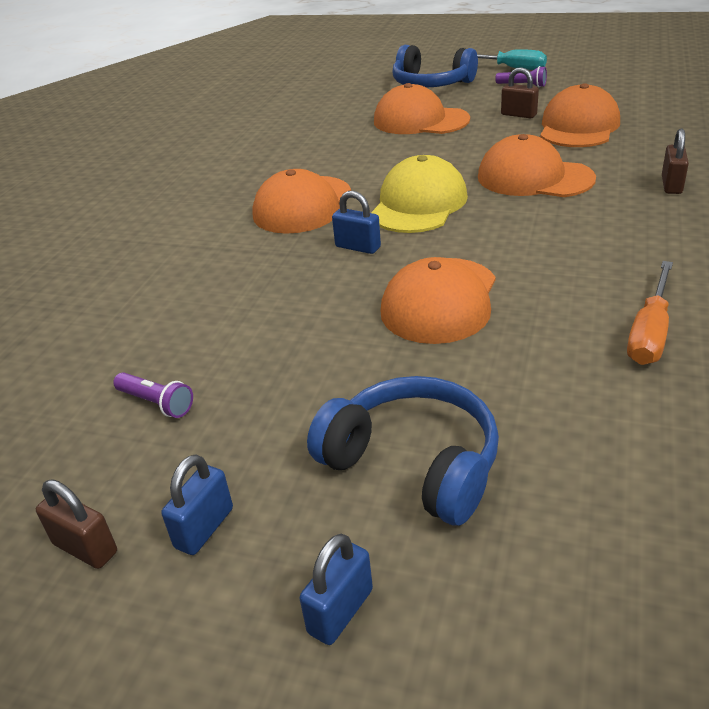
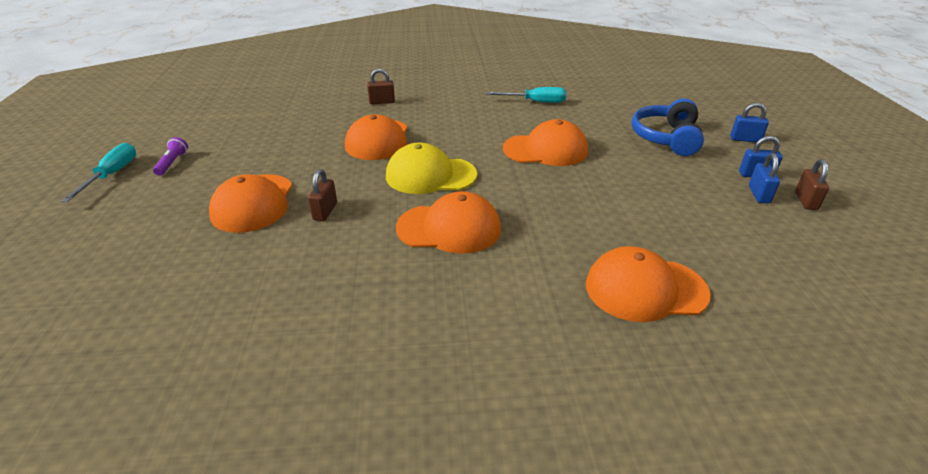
camera: 115 degrees left, 0 degrees up
purple flashlight [113,372,193,418] -> none
blue padlock [332,191,381,254] -> blue padlock moved to [749,153,780,203]
blue headphones [393,45,478,88] -> none
brown padlock [501,67,539,118] -> brown padlock moved to [308,169,337,221]
orange cap [540,83,620,147] -> orange cap moved to [586,246,711,322]
orange screwdriver [627,261,673,365] -> turquoise screwdriver [485,87,566,103]

